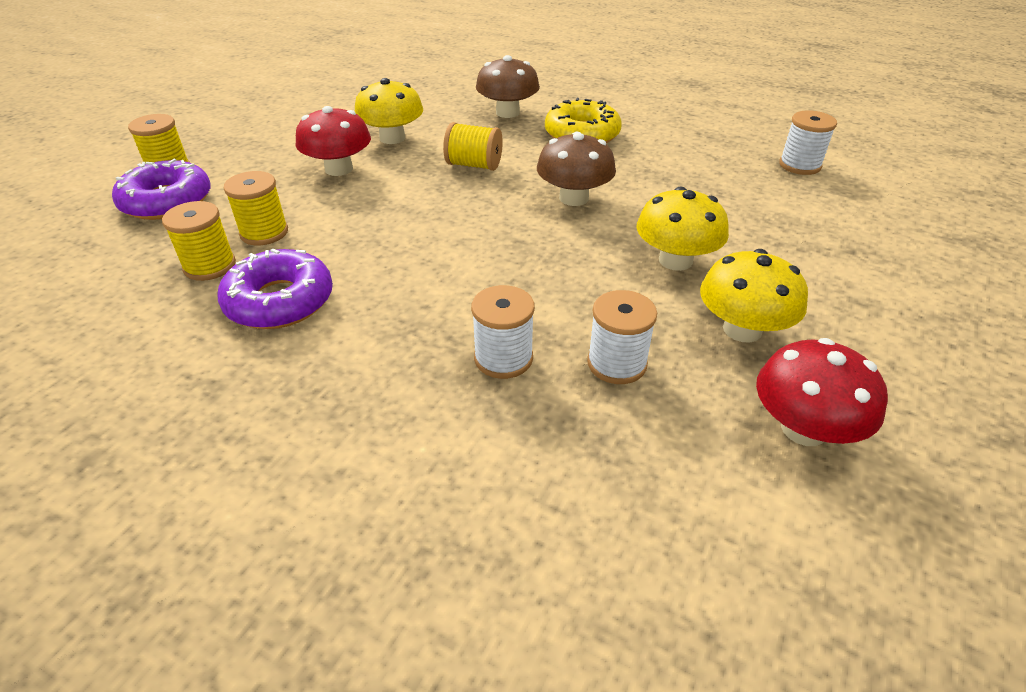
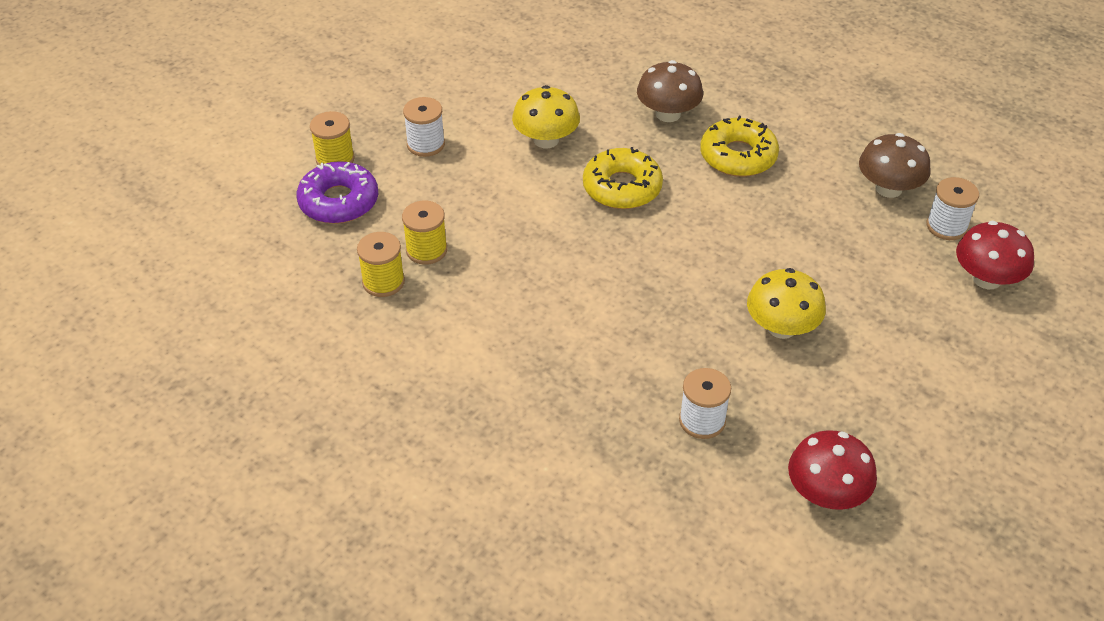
camera: 10 degrees right, 5 degrees up
purple donut [217,248,333,329] -> none
red mushroom [296,106,371,176] -> red mushroom moved to [956,221,1034,289]
yellow spool [443,122,503,171] -> yellow donut [583,147,663,209]
white spool [471,285,535,379] -> white spool moved to [403,97,445,157]
brown mushroom [537,132,616,206] -> brown mushroom moved to [859,133,930,198]
yellow mushroom [700,249,808,343] -> none

